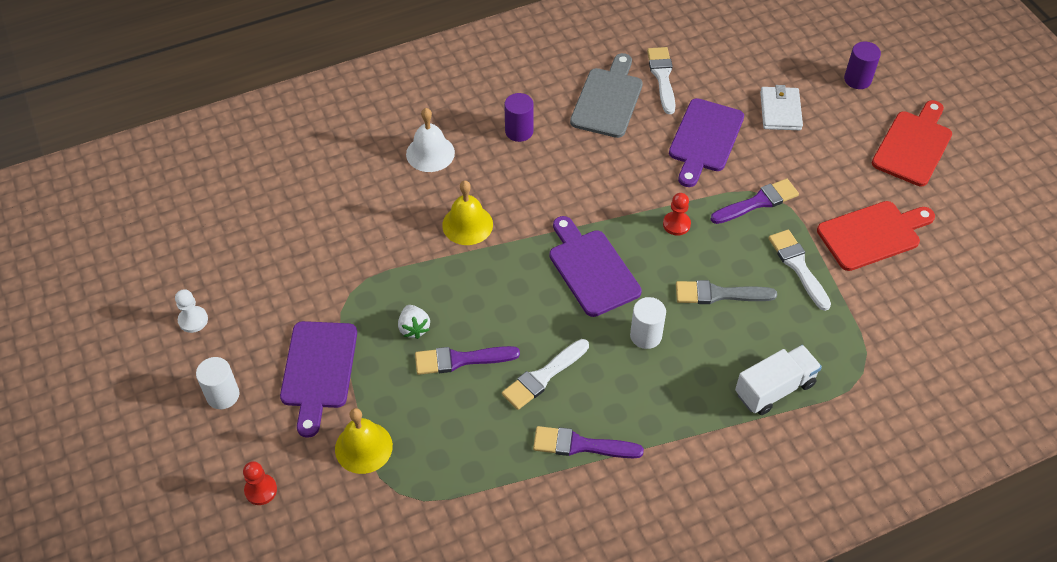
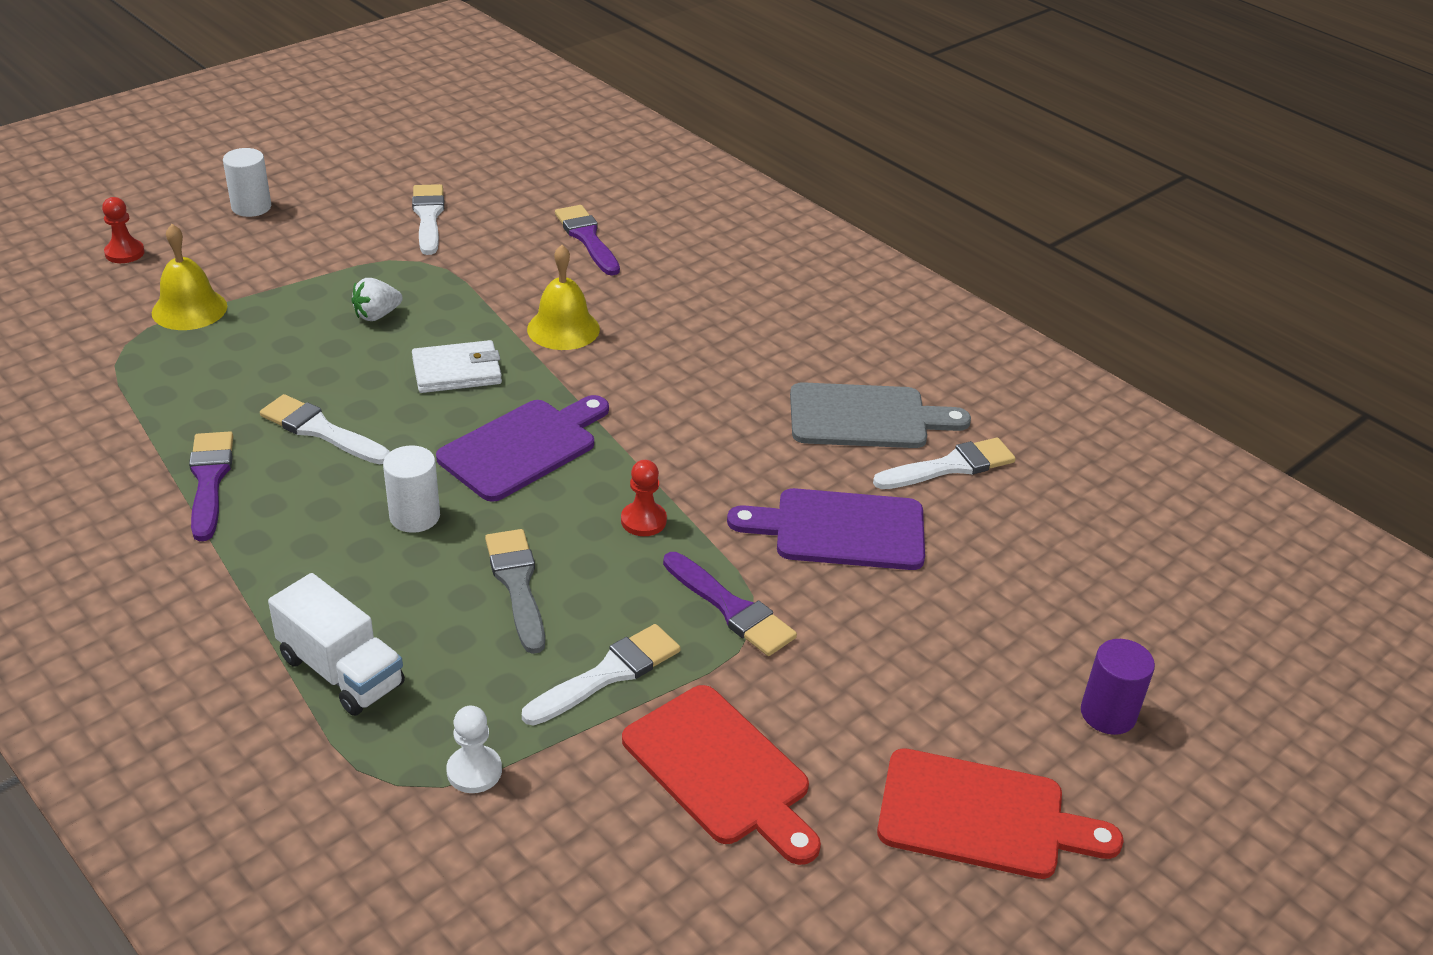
camera: 70 degrees right, 15 degrees down
white pawn [175,289,208,333] -> white pawn moved to [446,706,502,793]
purple cutting board [280,321,357,438] -> none
white bell [406,108,455,172] -> none
purple brush [415,346,520,375] -> purple brush moved to [555,205,620,276]
purple cylinder [504,93,534,142] -> none
white wallet [760,85,803,130] -> white wallet moved to [412,340,502,393]
none -> white brush [412,184,444,255]

